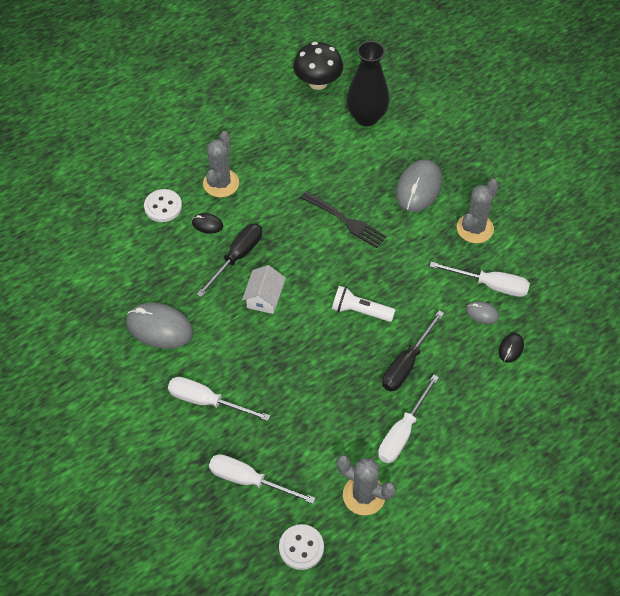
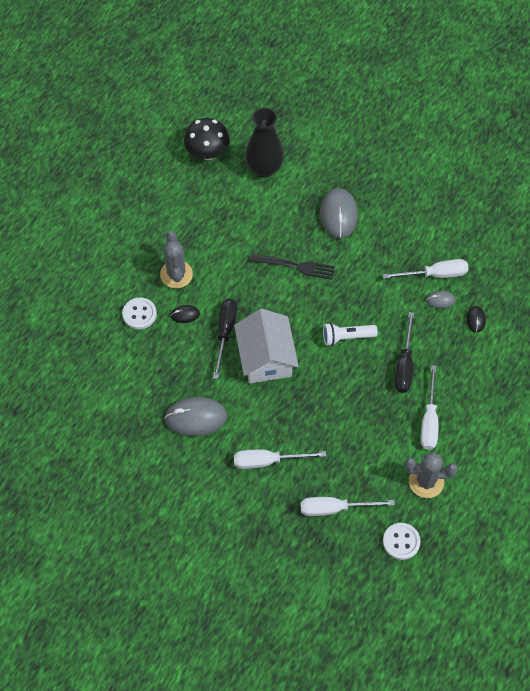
camera: 25 degrees left, 5 degrees up
white house [242,265,286,314] -> white house [234,309,299,383], size x1.79
grey cactus [457,179,499,243] -> none

